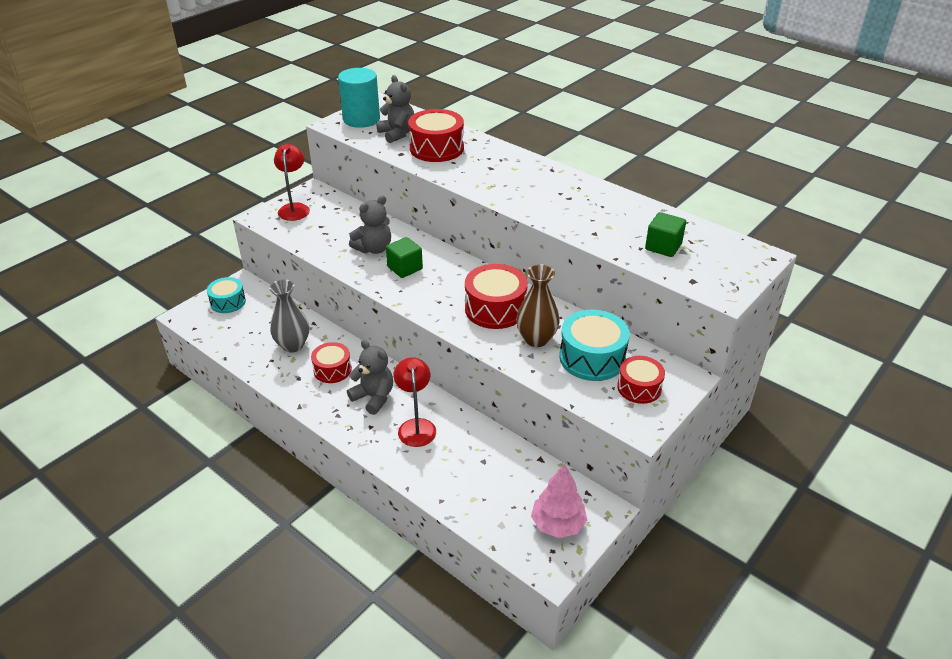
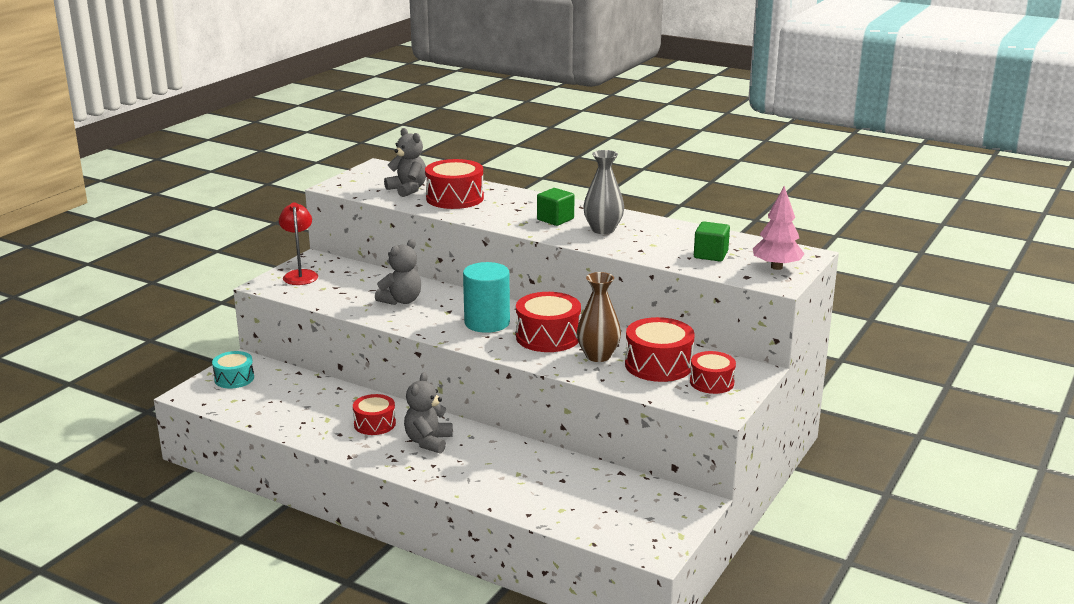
camera: 10 degrees left, 15 degrees down
grey vase [269,279,309,353] -> grey vase moved to [583,150,624,234]
turquoise cylinder [338,68,380,128] -> turquoise cylinder moved to [463,262,510,333]
grey teddy bear [347,340,393,415] -> grey teddy bear turned 105 degrees counterclockwise [404,372,453,454]
green cube [386,237,423,278] -> green cube moved to [537,188,575,226]
red lamp [394,357,436,447] -> none
pink tree [531,463,587,538] -> pink tree moved to [753,186,804,270]
turquoise drum [559,309,630,381] -> red drum [625,317,695,382]

